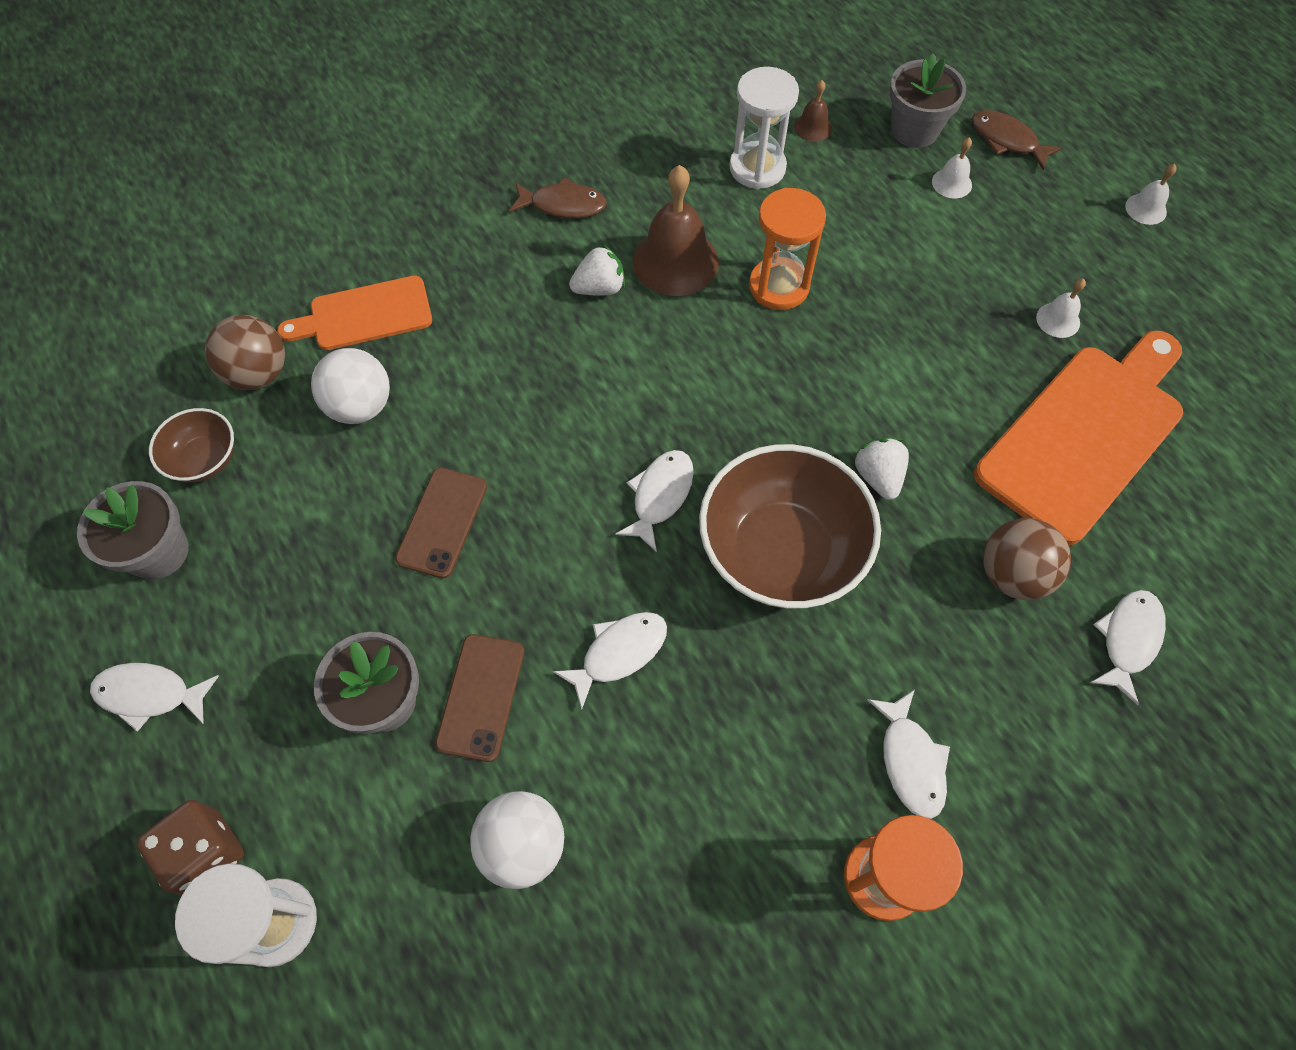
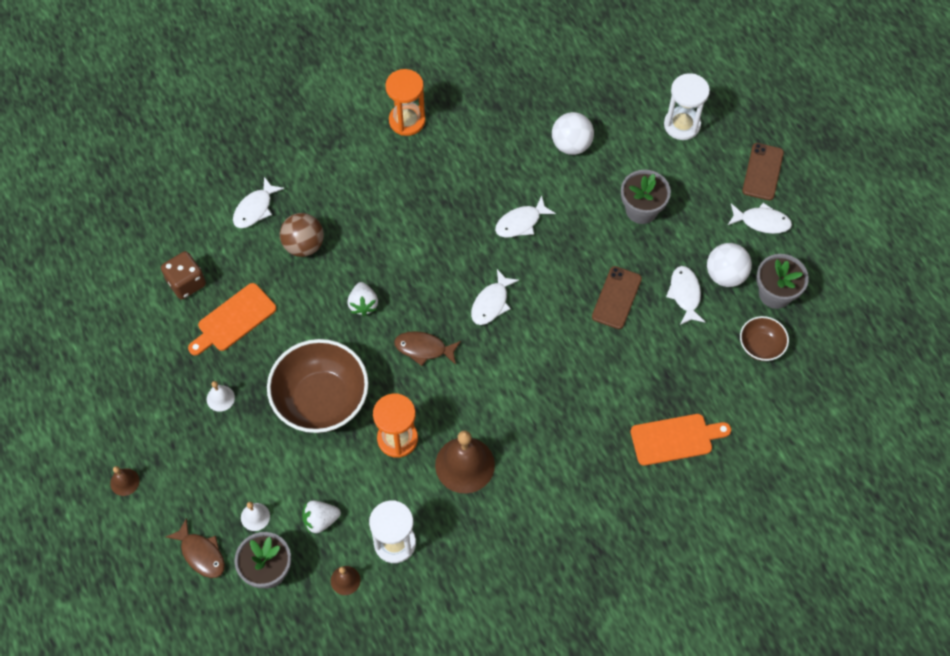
camera: 175 degrees left, 0 degrees up
brown dice [136,800,244,895] -> brown dice moved to [161,251,206,299]
brown ball [205,315,285,390] -> none
white ball [311,348,390,424] -> white ball moved to [707,243,752,287]
brown phone [435,634,524,762] -> brown phone moved to [742,143,784,200]
brown fish [509,177,607,218] -> brown fish moved to [394,331,461,366]
white strawberry [569,245,625,295] -> white strawberry moved to [302,500,341,533]
brown bowl [699,444,881,608] -> brown bowl moved to [267,339,369,433]
white fish [867,690,950,819] -> white fish moved to [666,266,705,325]
orange cutting board [974,330,1183,545] -> orange cutting board [188,283,276,355], size x0.57
white bell [1125,164,1177,225] -> brown bell [110,466,139,496]

